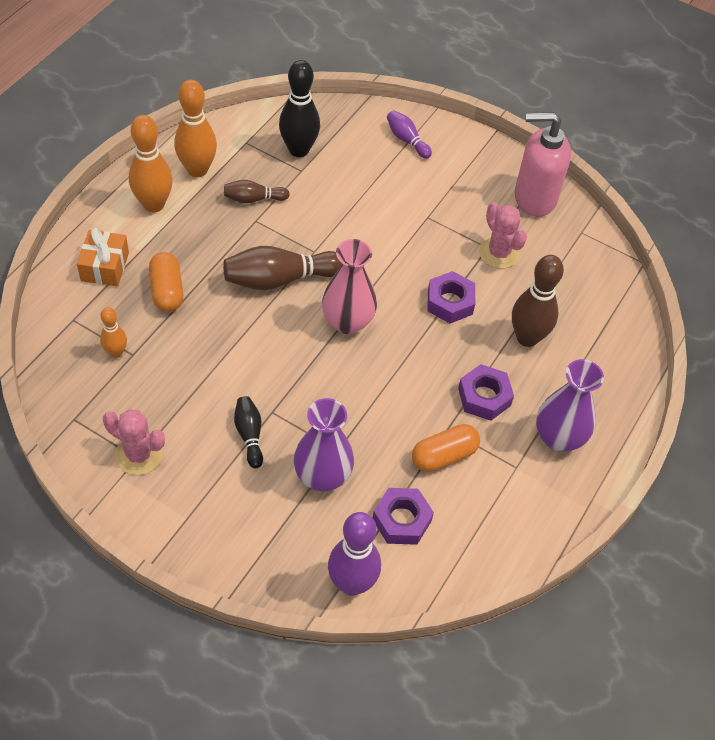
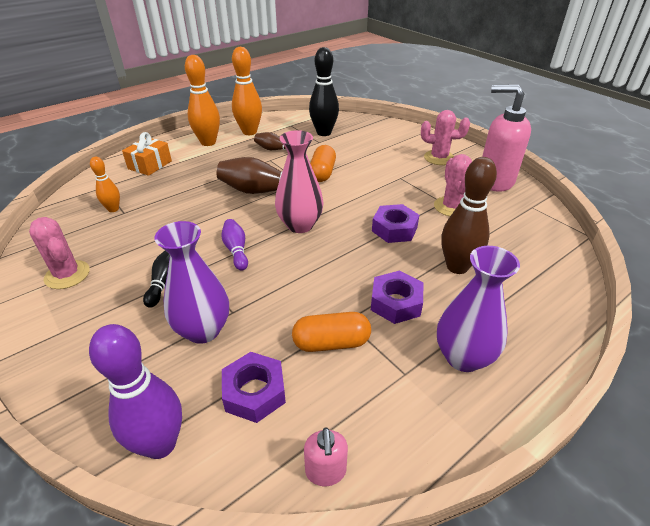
camera: 25 degrees right, 15 degrees down
orange capsule [149,252,183,312] -> orange capsule moved to [310,145,336,182]
purple bowling pin [387,110,432,159] -> purple bowling pin moved to [222,219,248,271]
none -> pink soap dispenser [304,427,348,486]
none -> pink cactus [421,110,470,165]

